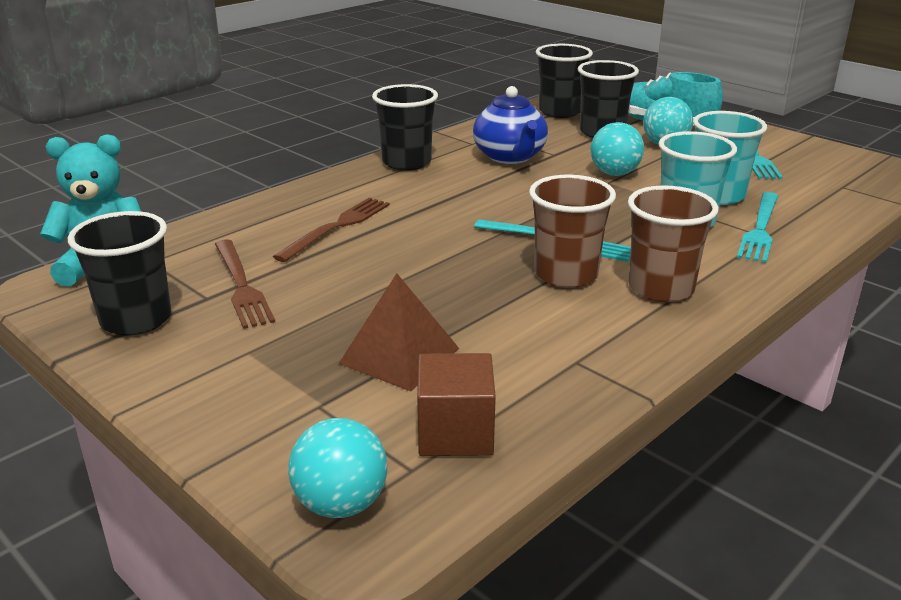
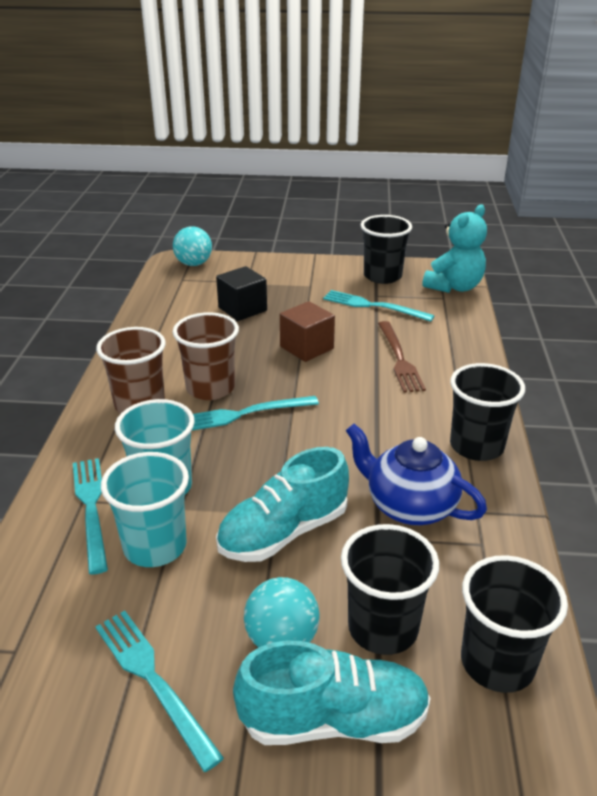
camera: 140 degrees right, 5 degrees up
brown fork [215,239,275,329] -> turquoise fork [323,290,435,322]
brown pyramid [338,273,459,391] -> black cube [216,266,267,321]
brown cube [417,353,496,456] -> brown cube moved to [280,301,335,362]
turquoise ball [591,122,644,176] -> turquoise shoe [216,447,349,562]

